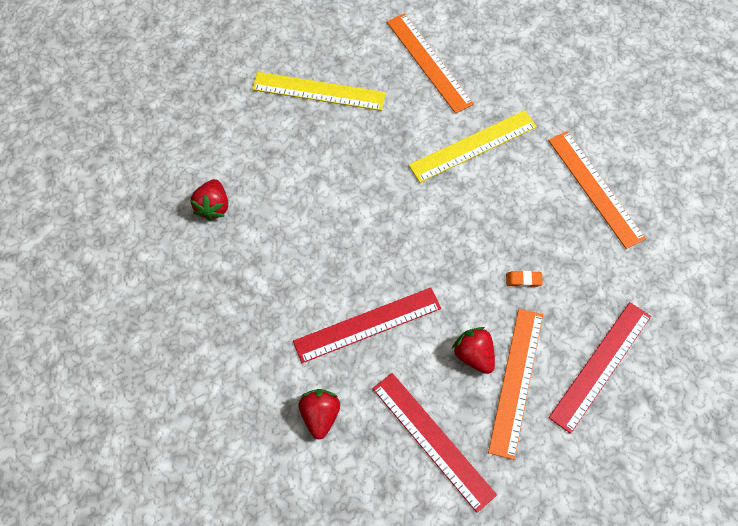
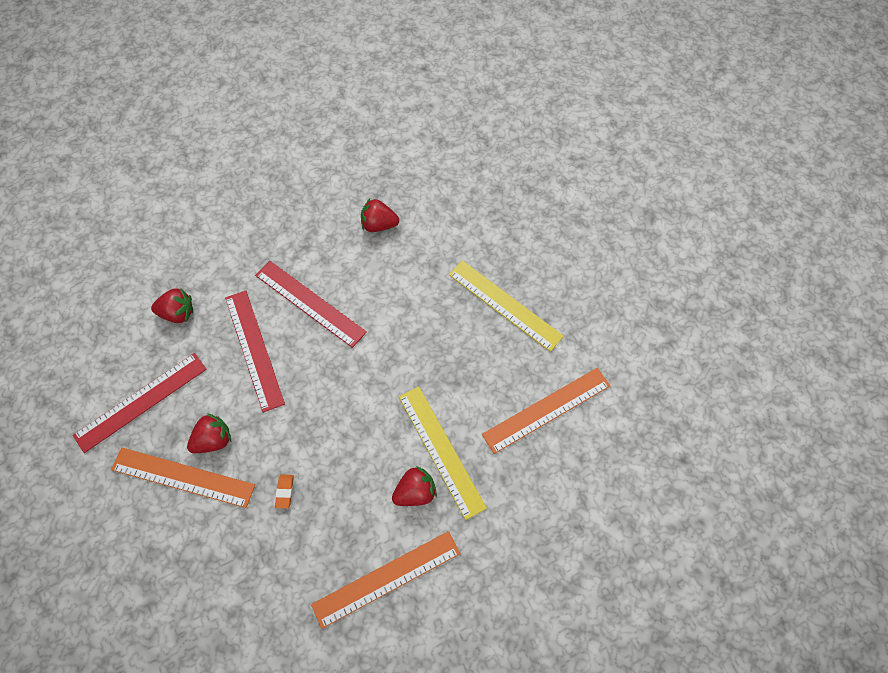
camera: 90 degrees right, 0 degrees up
yellow ruler [252,72,386,111] -> yellow ruler turned 60 degrees counterclockwise [449,260,564,352]
red ruler [549,302,651,434] -> red ruler moved to [255,261,367,348]
none -> red strawberry [392,466,437,506]

